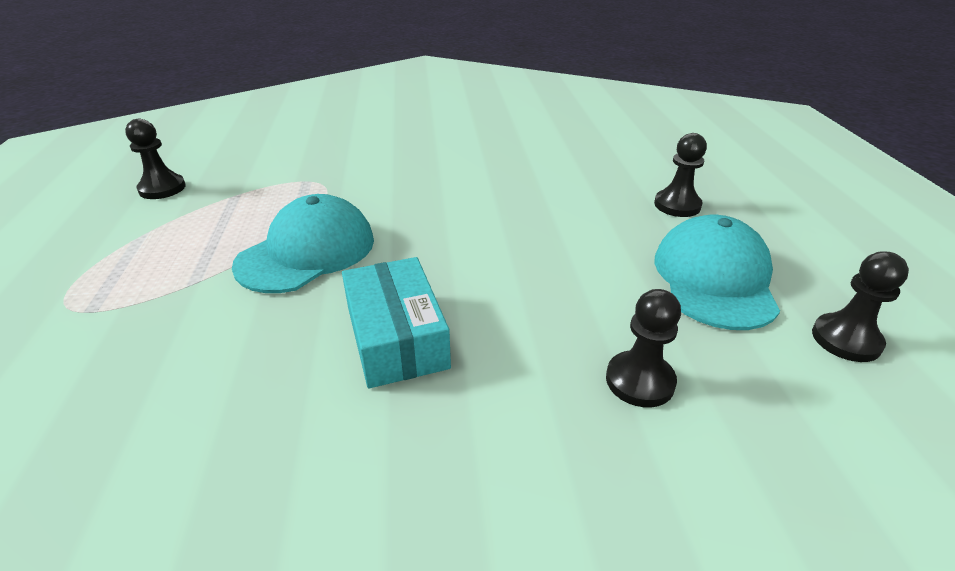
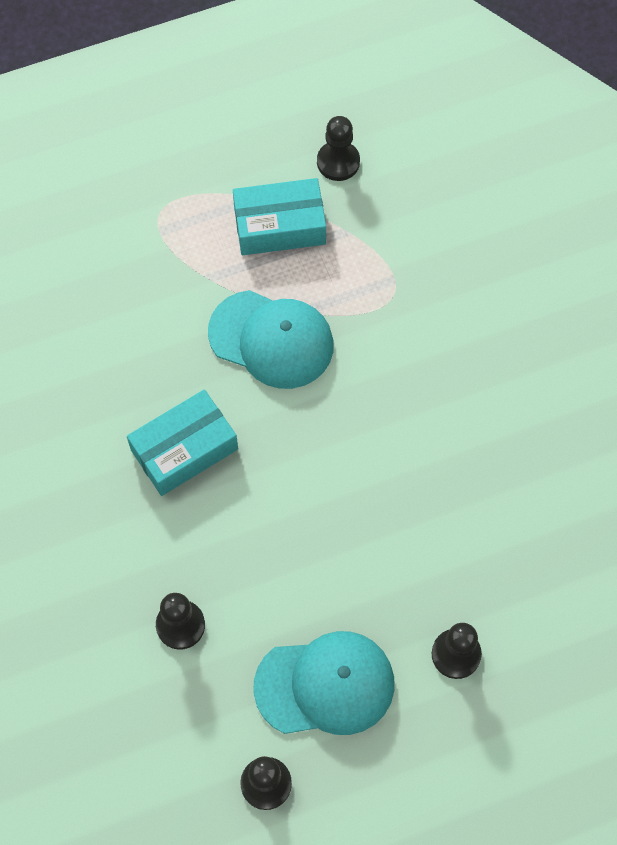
camera: 75 degrees right, 30 degrees up
none -> turquoise box [233,178,326,255]

